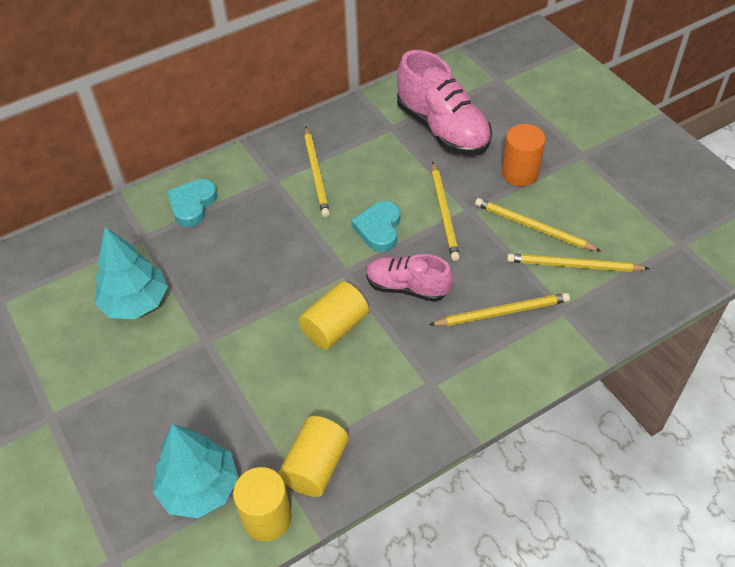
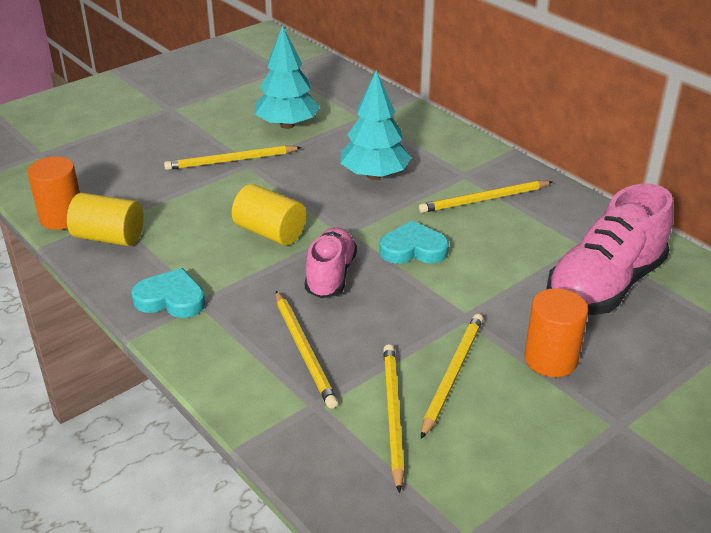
camera: 80 degrees right, 15 degrees down
turquoise tree [153,424,238,518] -> turquoise tree moved to [340,70,411,180]
turquoise heart [167,179,217,227] -> turquoise heart moved to [131,268,205,318]
yellow cylinder [233,467,292,541] -> orange cylinder [27,156,80,230]
yellow pencil [432,162,460,261] -> yellow pencil moved to [164,145,302,170]

